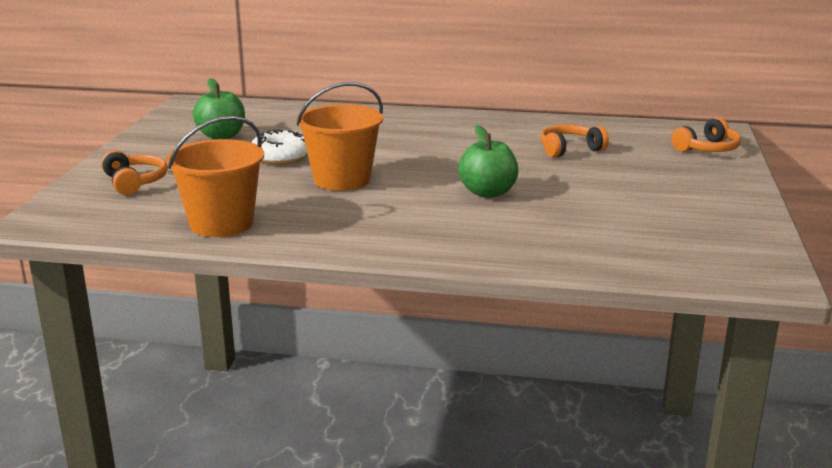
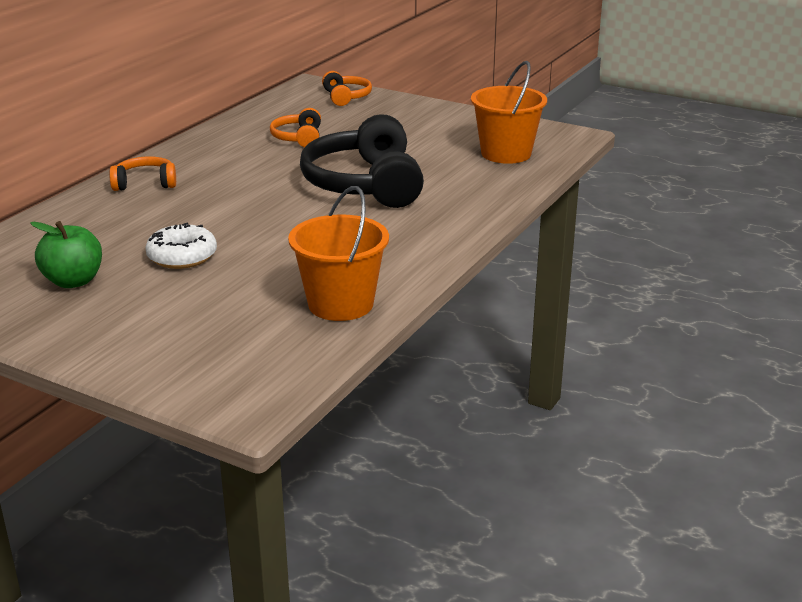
camera: 70 degrees left, 5 degrees up
orange headphones [101,150,168,195] -> orange headphones moved to [109,156,176,191]
orange bucket [297,82,383,191] -> orange bucket moved to [471,61,547,164]
green apple [458,125,518,198] -> black headphones [300,114,424,208]

